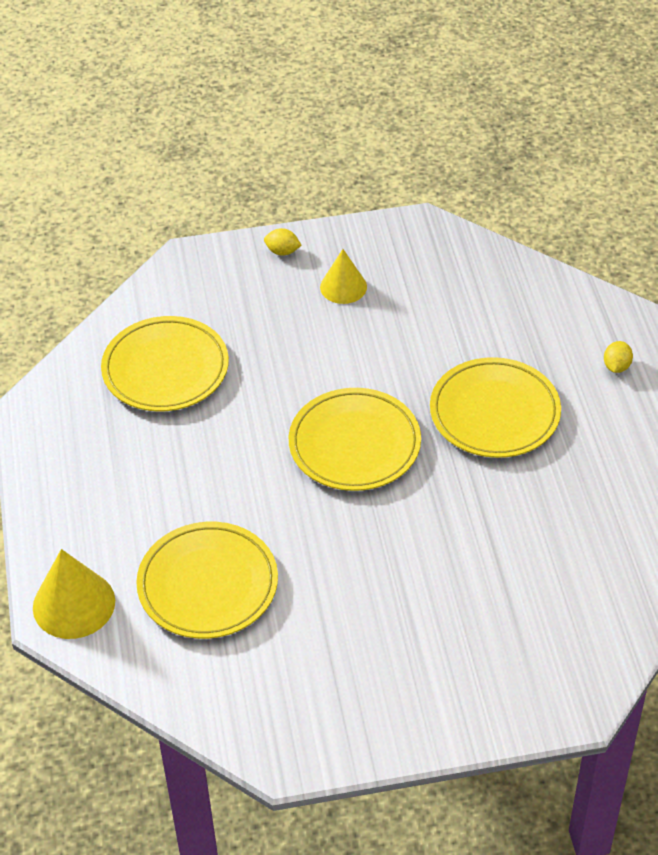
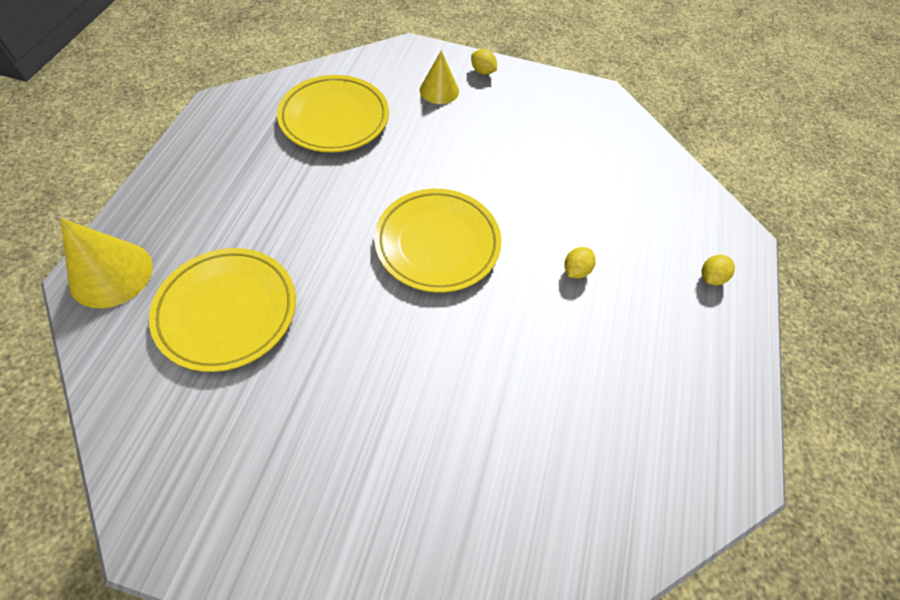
camera: 20 degrees right, 10 degrees up
yellow cone [320,249,367,304] -> yellow cone moved to [420,51,459,104]
yellow plate [430,357,561,458] -> yellow lemon [564,247,596,278]

